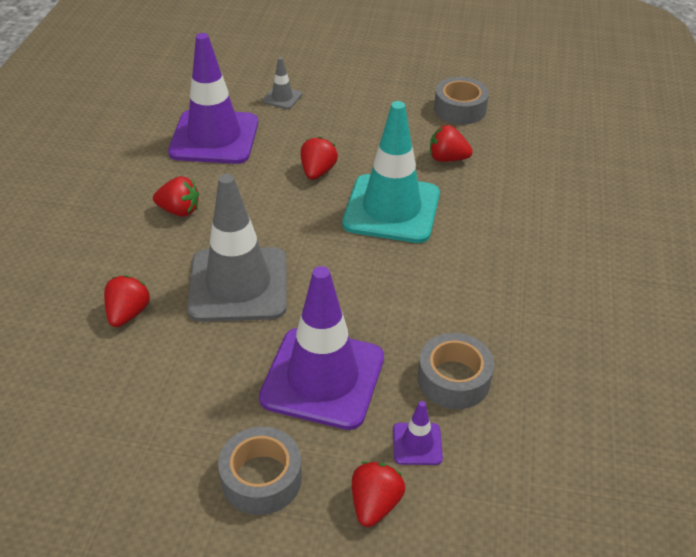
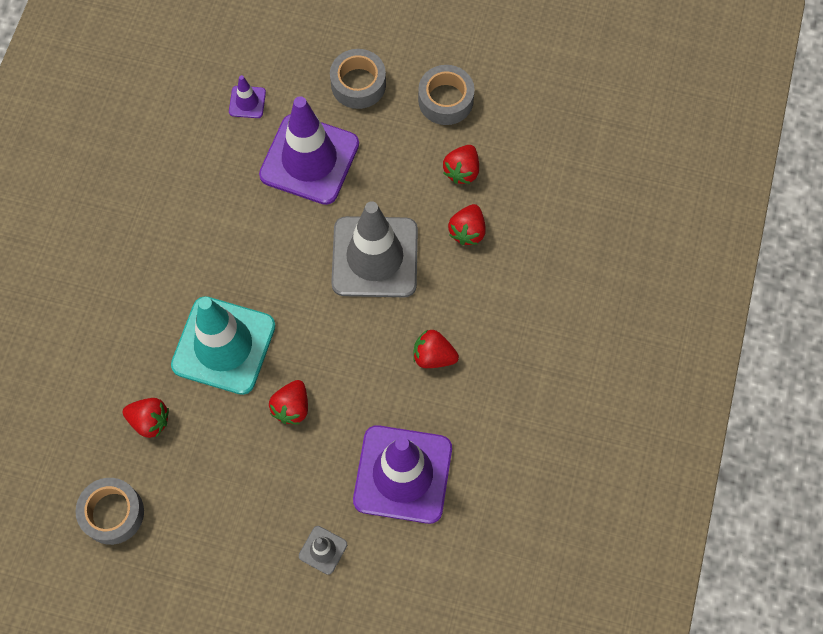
camera: 175 degrees left, 25 degrees up
red strawberry [352,462,405,527] -> red strawberry moved to [443,145,479,184]
grey tape [418,333,494,409] -> grey tape moved to [418,65,475,125]

